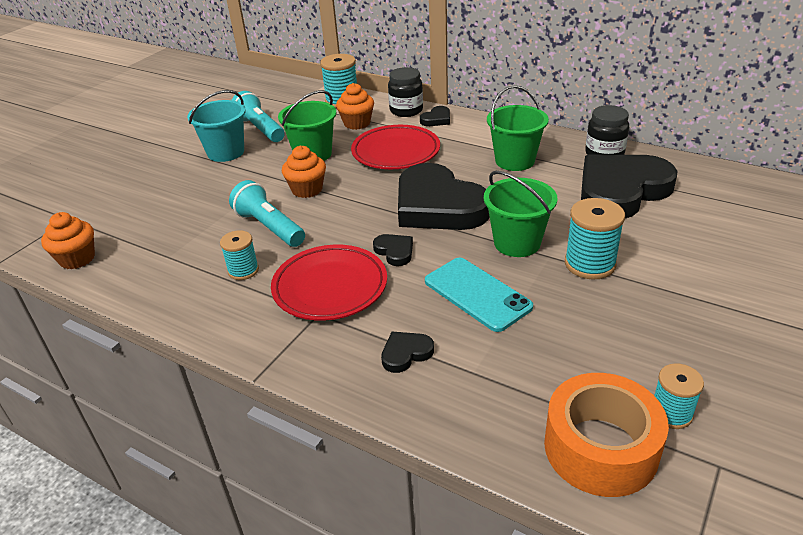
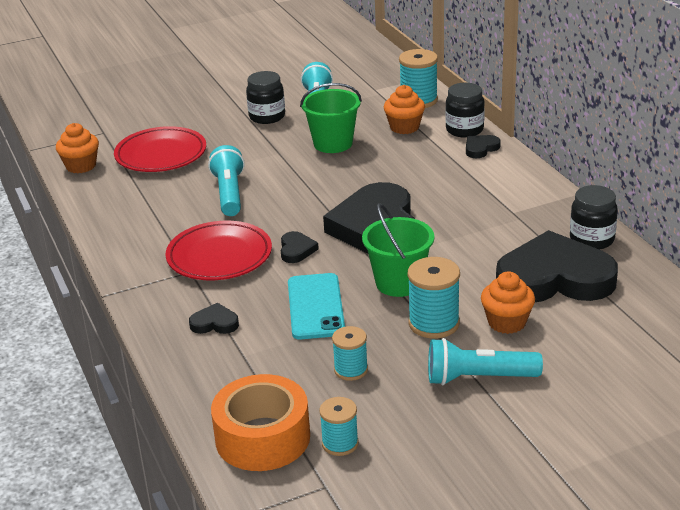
camera: 35 degrees right, 5 degrees down
turquoise bucket [187,90,246,162] -> black jar [246,71,285,124]
turquoise spool [220,230,259,280] -> turquoise spool moved to [332,326,368,381]
orange cupcake [282,146,326,198] -> orange cupcake moved to [481,271,535,334]
red plate [351,125,440,169] -> red plate moved to [114,126,206,172]
black heart [420,106,450,126] -> black heart turned 150 degrees clockwise [466,135,501,158]
green bucket [487,85,549,171] -> none
none -> turquoise flashlight [428,338,543,385]

